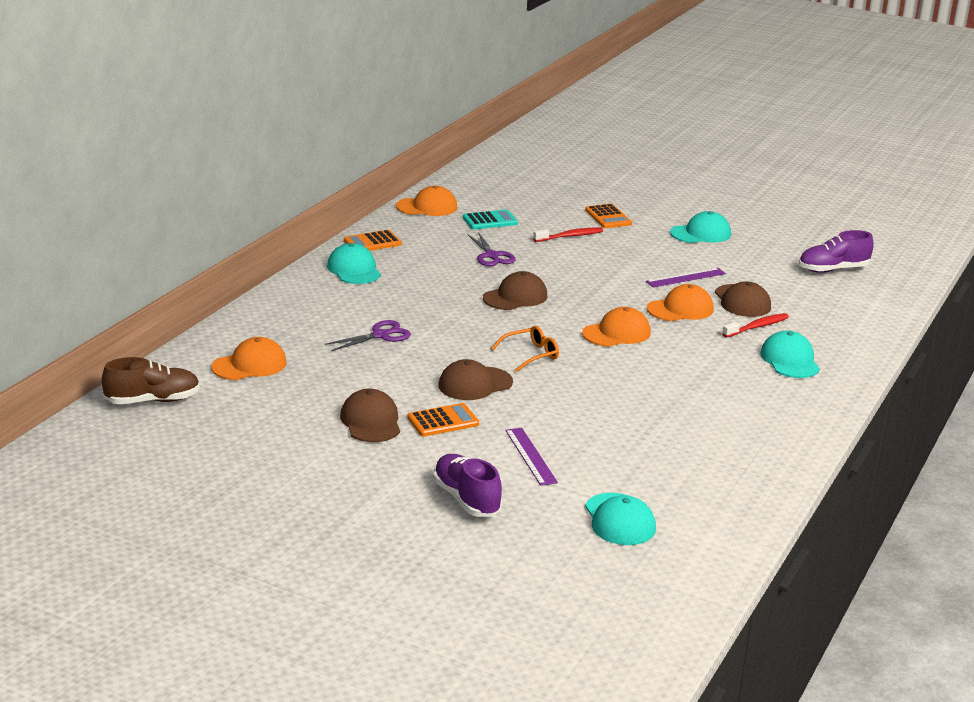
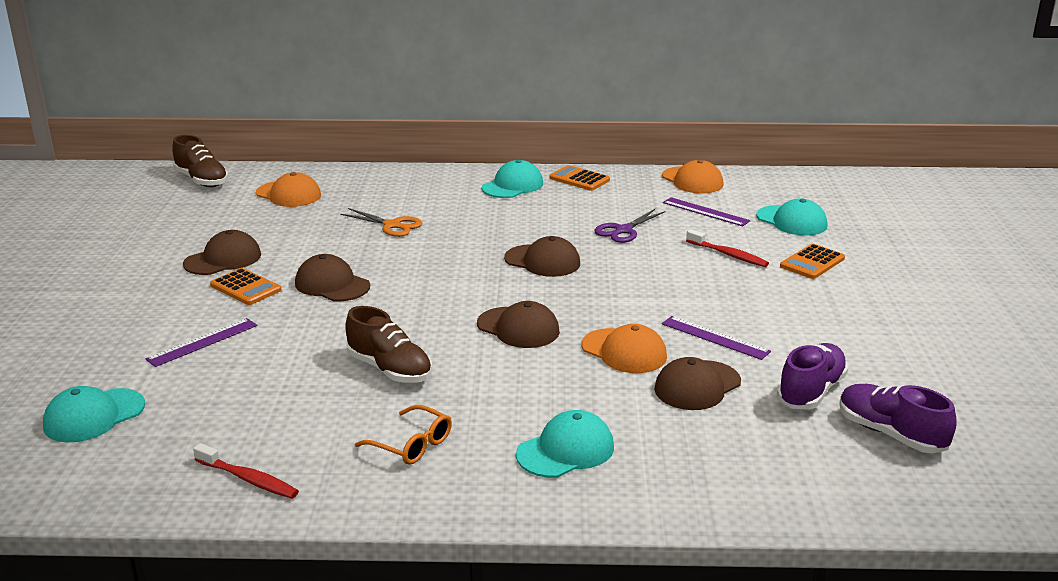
camera: 65 degrees right, 0 degrees up
purple scissors [324,320,411,351] -> orange scissors [340,208,422,237]
purple shoe [433,454,502,517] -> purple shoe moved to [777,343,848,410]
turquoise calculator [463,209,518,229] -> purple ruler [663,197,751,226]
orange glasses [491,326,559,372] -> orange glasses moved to [355,405,452,465]
orange cap [582,307,651,347] -> brown cap [477,301,560,348]
turquoise cap [670,211,731,243] -> turquoise cap moved to [756,199,827,236]
red toothbrush [722,313,789,338] -> red toothbrush moved to [193,443,299,499]
none -> brown shoe [345,306,432,383]

